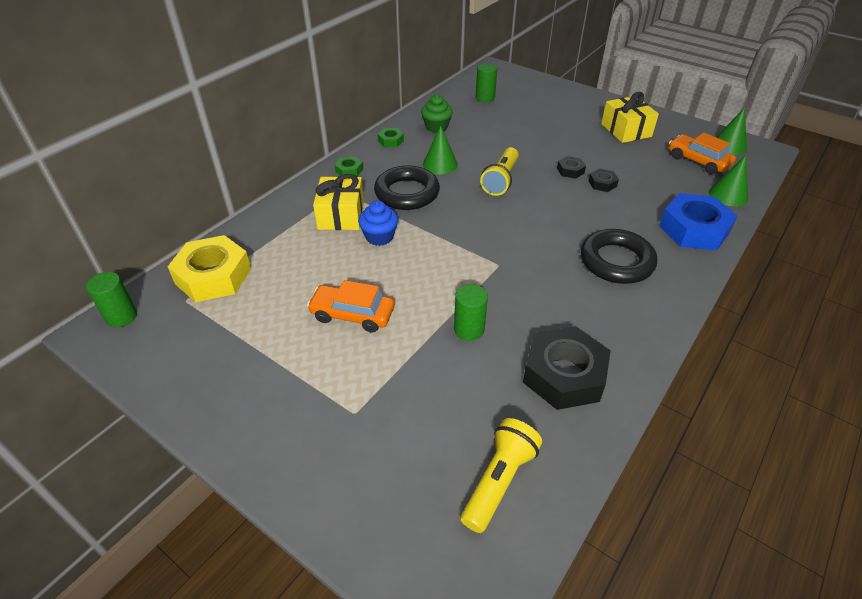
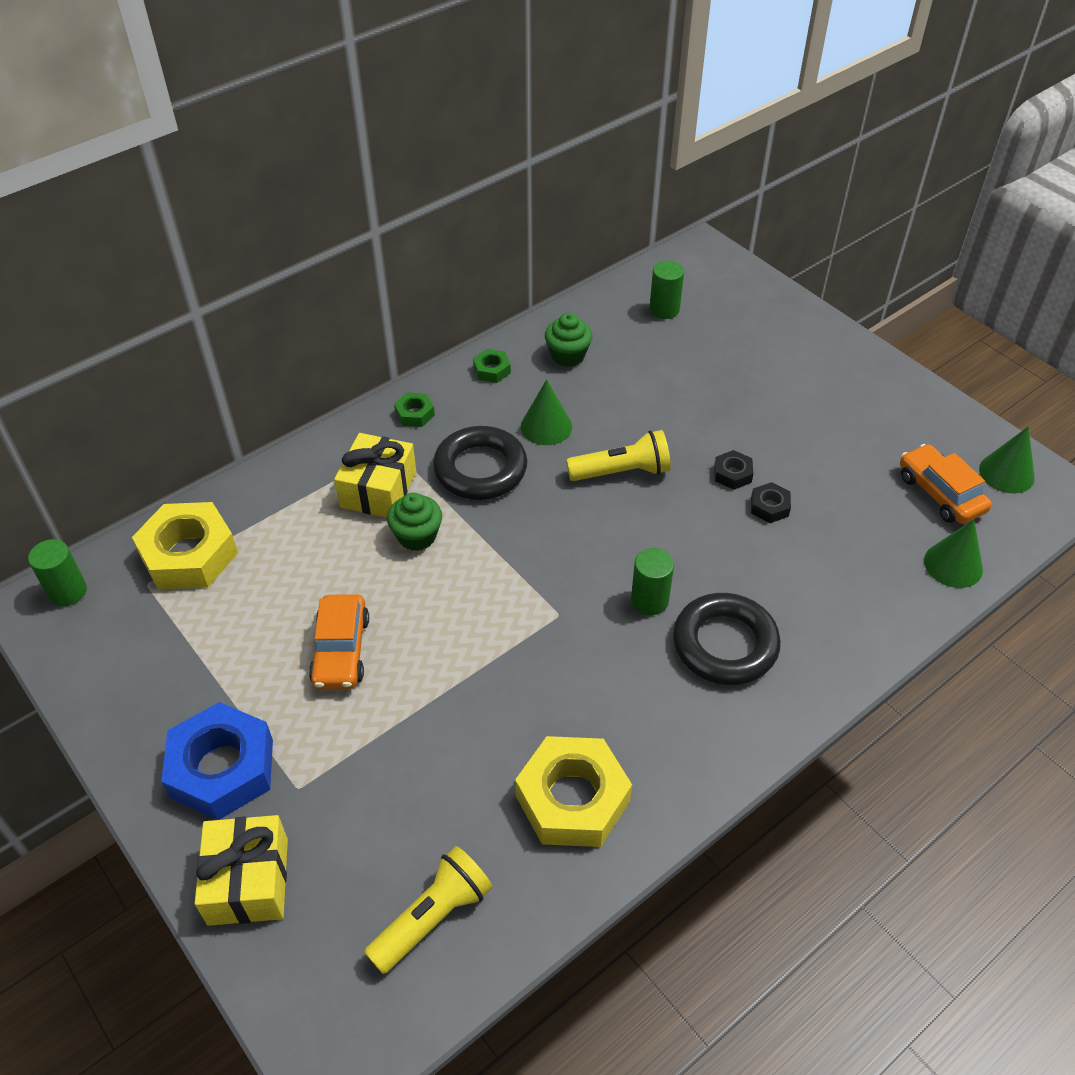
camera: 15 degrees right, 5 degrees up
orange car [307,280,394,333] -> orange car turned 120 degrees counterclockwise [309,594,369,689]
blue cupcake [358,200,398,246] -> green cupcake [387,493,442,551]
green cylinder [454,284,488,341] -> green cylinder moved to [631,548,674,615]
yellow flashlight [480,147,519,196] -> yellow flashlight turned 135 degrees counterclockwise [566,430,671,481]
black nut [523,326,611,410] -> yellow nut [515,736,632,847]
yellow gift [601,92,659,143] -> yellow gift moved to [194,815,288,926]
blue nut [659,193,737,251] -> blue nut moved to [161,702,273,820]

